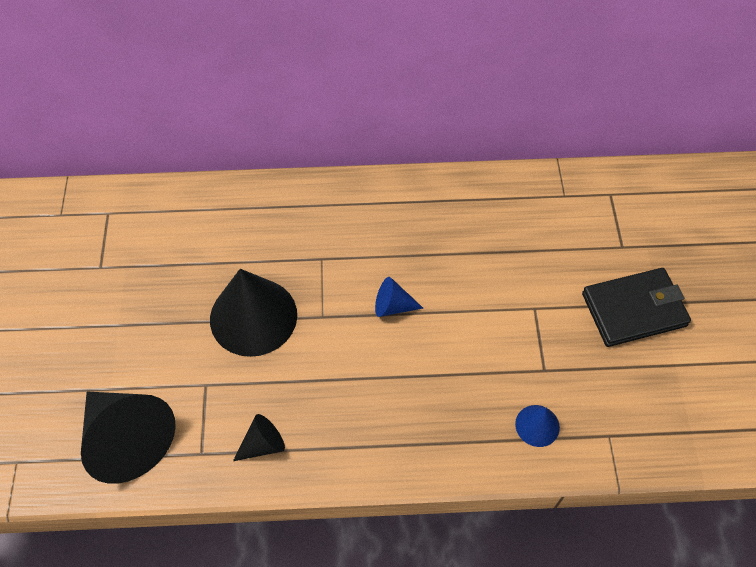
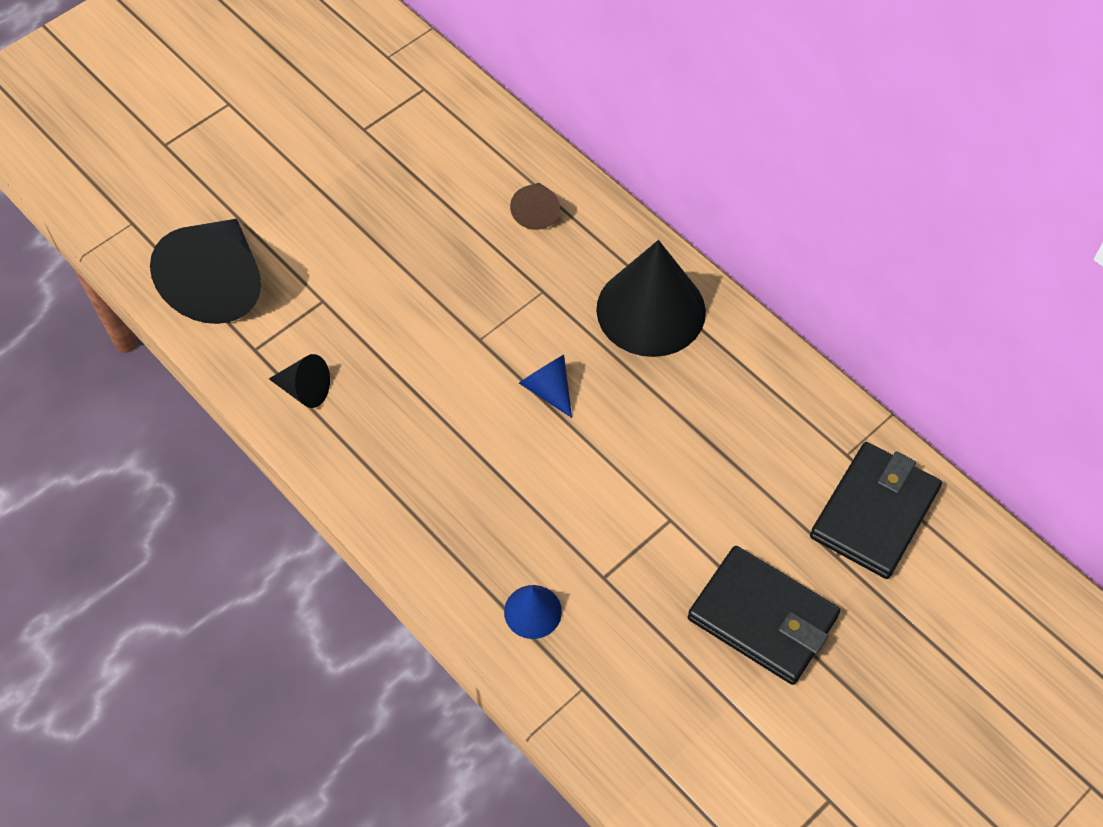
camera: 50 degrees right, 0 degrees up
black cone [210,269,297,357] -> black cone moved to [596,240,706,357]
none -> brown cone [510,183,560,230]
none -> black wallet [810,442,942,579]

